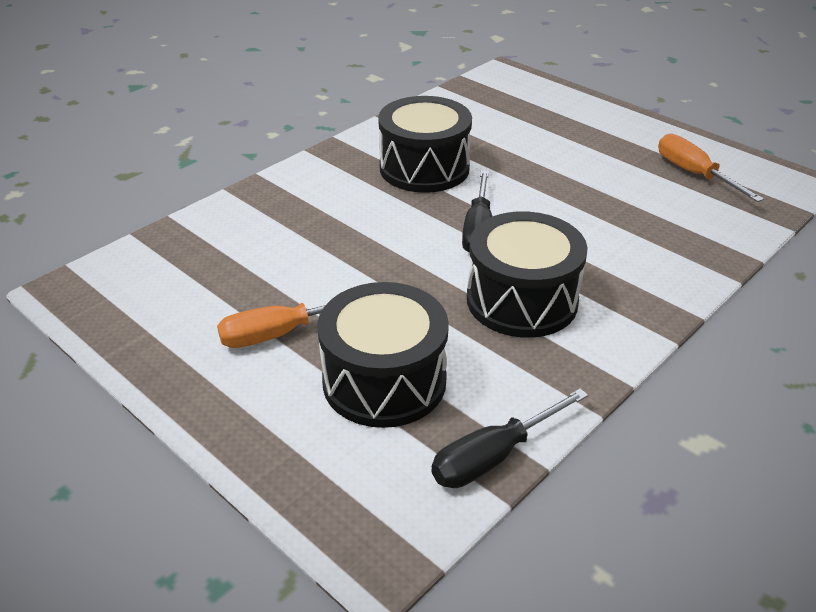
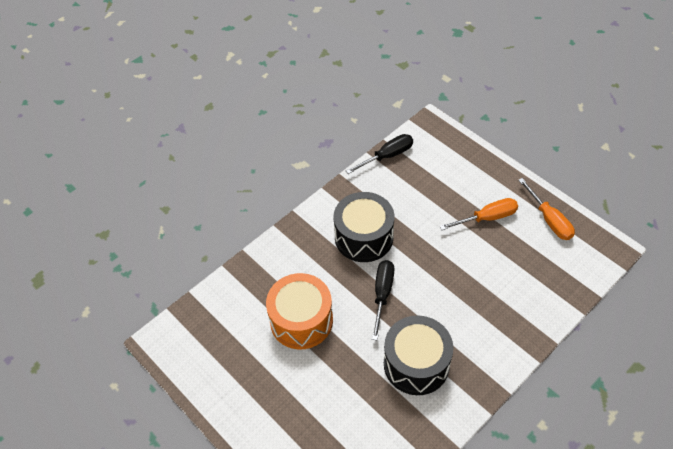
camera: 175 degrees left, 15 degrees up
black drum [317,282,449,428] -> none
orange screwdriver [658,133,764,202] -> orange screwdriver moved to [518,178,575,240]
none -> orange drum [266,273,333,349]

